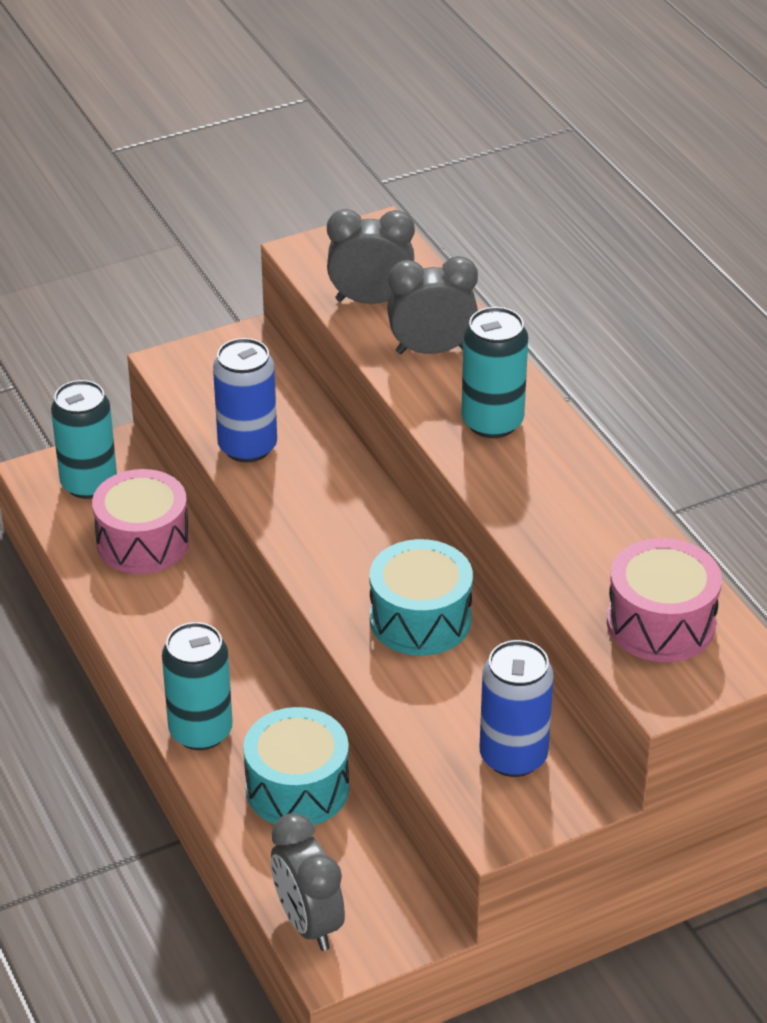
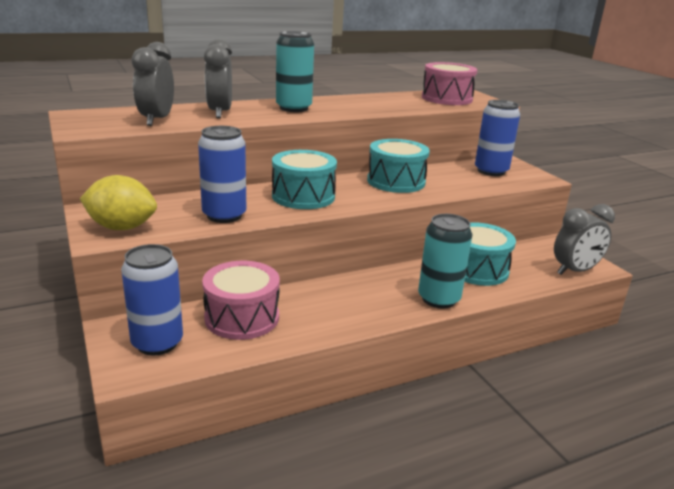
camera: 90 degrees left, 15 degrees down
turquoise can [51,380,117,499] -> blue can [121,244,183,356]
none -> yellow lemon [80,175,157,230]
none -> turquoise drum [272,150,337,209]

